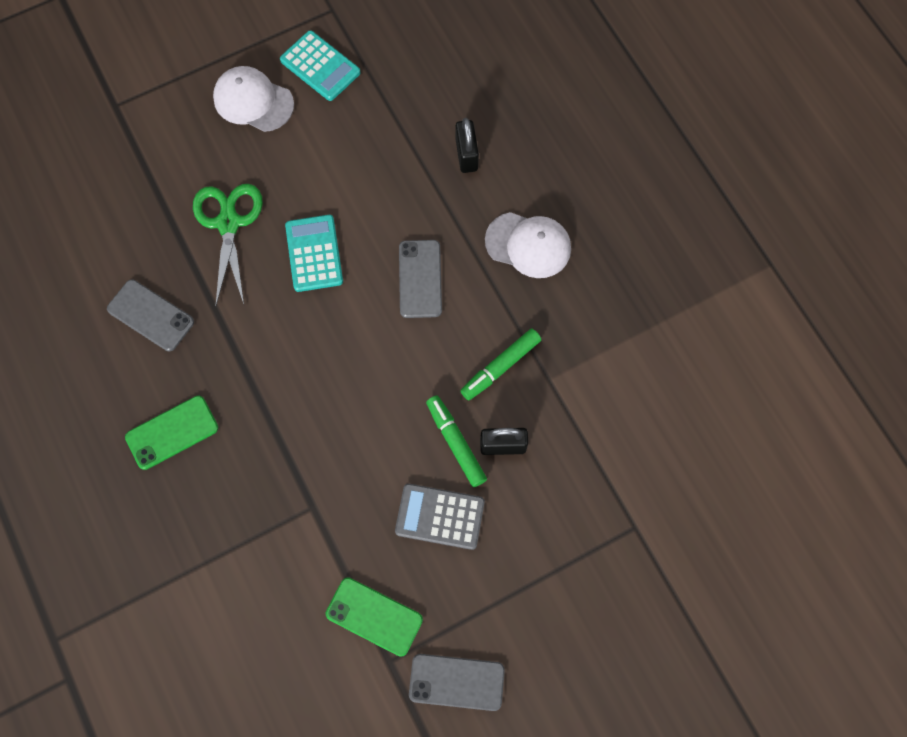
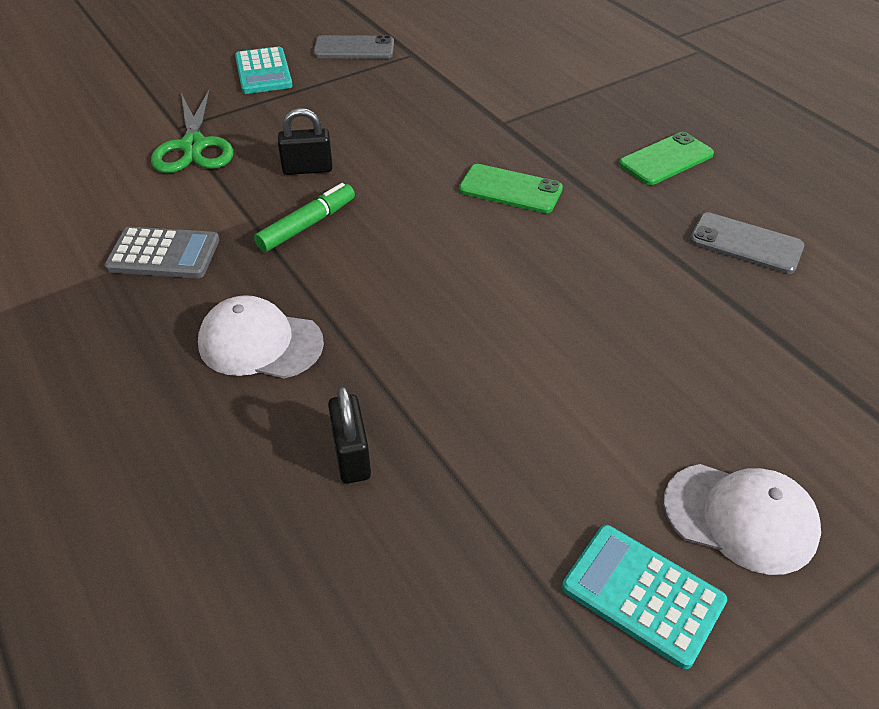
camera: 175 degrees right, 25 degrees down
green scissors [193,184,263,307] -> green scissors moved to [151,89,233,173]
turquoise calculator [285,215,343,292] -> turquoise calculator moved to [235,46,293,94]
green phone [326,577,423,657] -> green phone moved to [459,164,563,213]
grey calculator [395,484,485,550] -> grey calculator moved to [104,227,219,278]
grey phone [399,240,442,318] -> none
green marker [426,395,487,487] -> none

